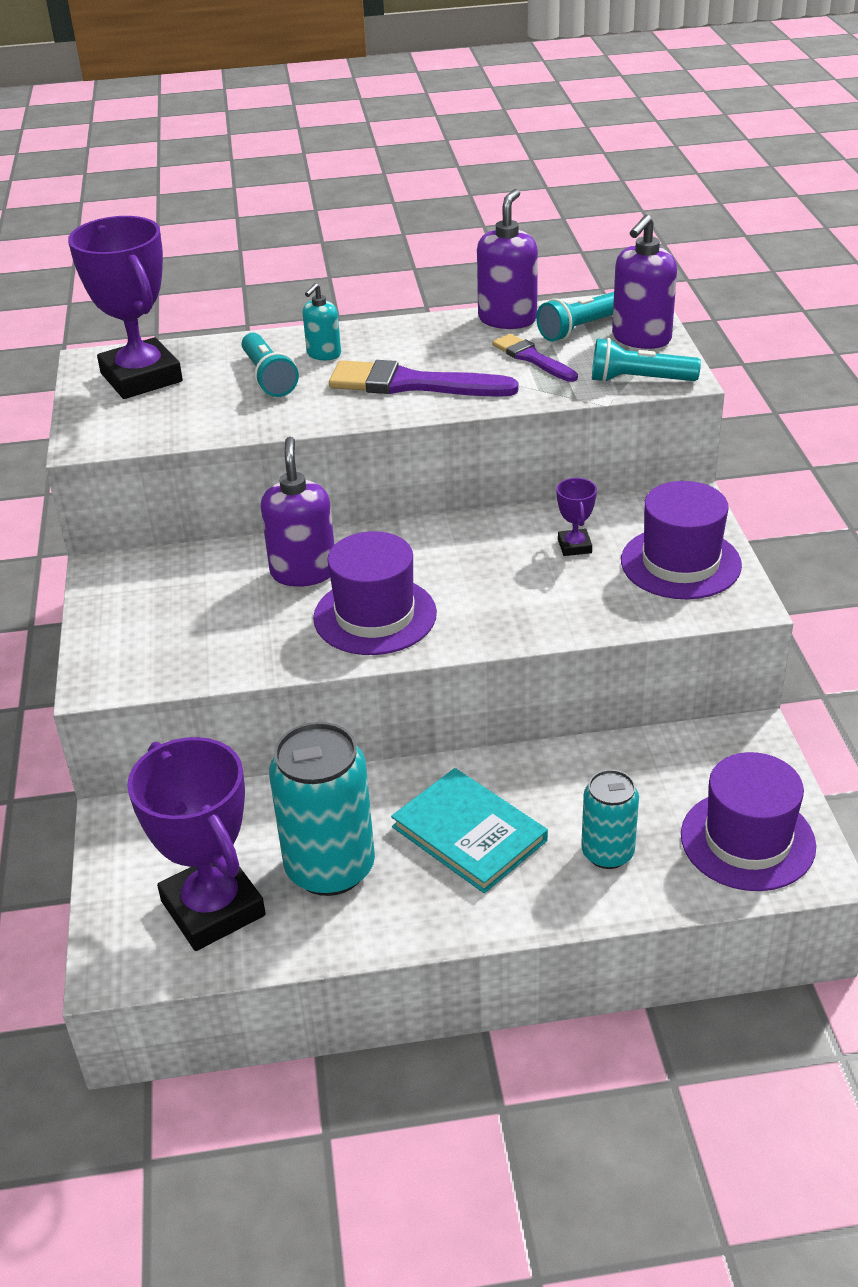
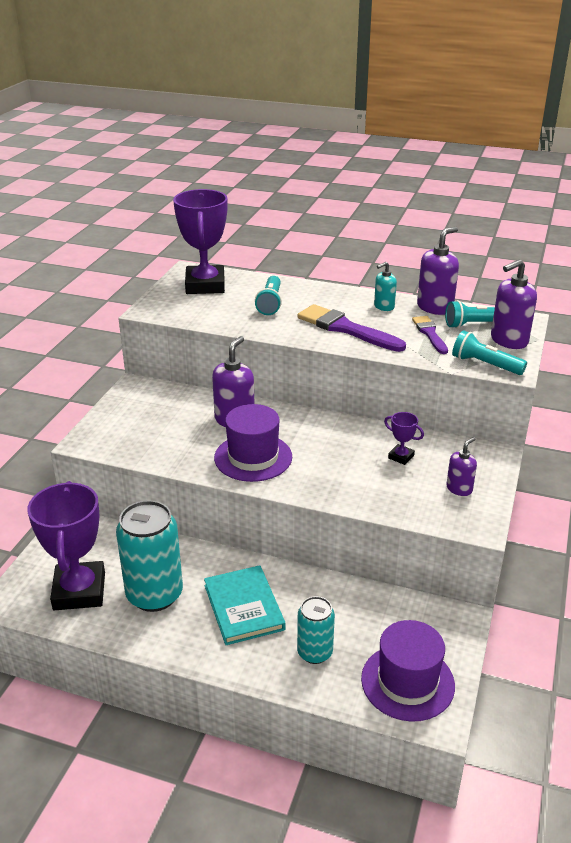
camera: 25 degrees right, 5 degrees down
turquoise soap dispenser [302,283,341,360] -> turquoise soap dispenser moved to [374,262,397,311]
purple trophy [556,478,597,556] -> purple trophy turned 75 degrees counterclockwise [384,412,424,465]
purple hat [621,481,742,599] -> purple soap dispenser [446,437,477,496]

